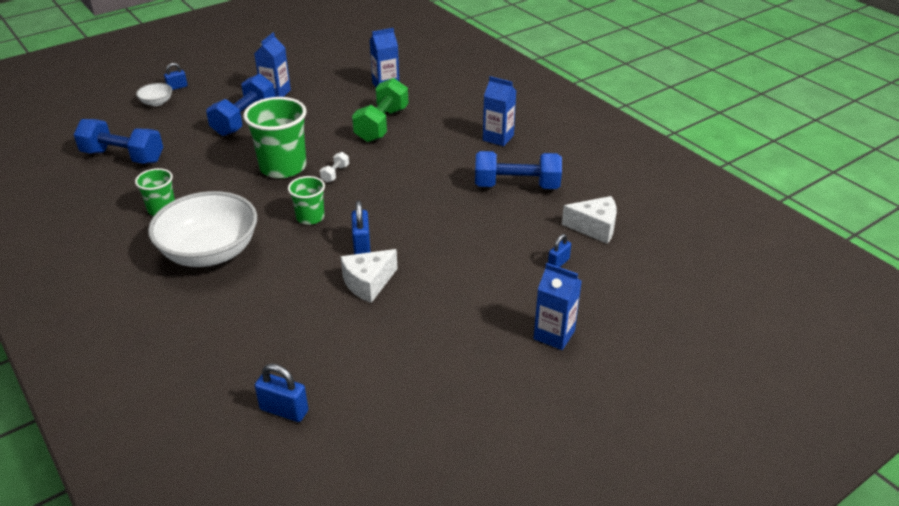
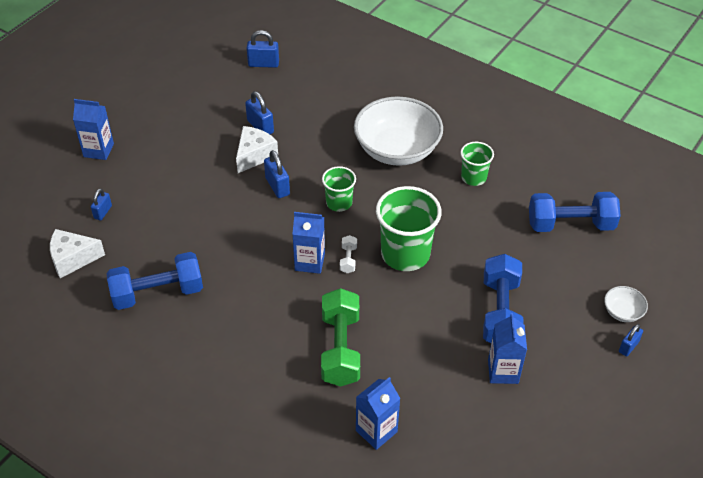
camera: 160 degrees right, 10 degrees up
blue carton [483,76,516,146] -> blue carton moved to [292,212,325,274]
none -> blue padlock [245,91,274,134]

